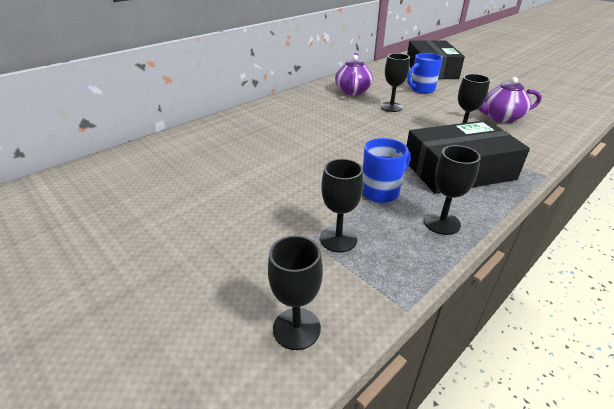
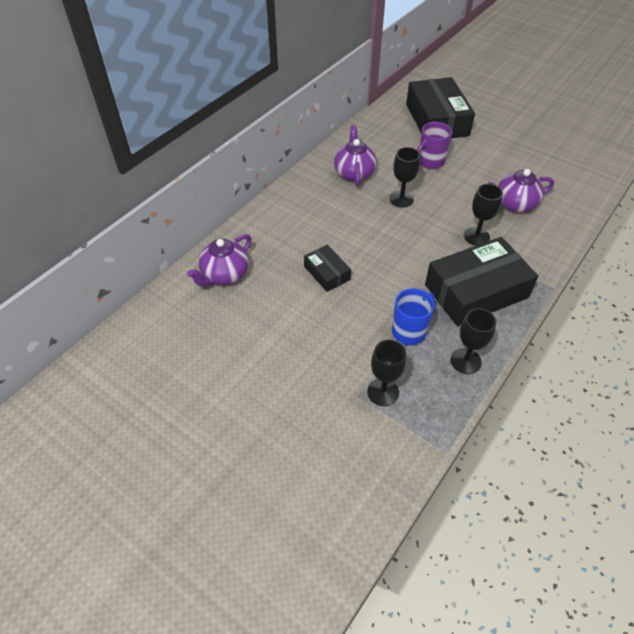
camera: 10 degrees left, 15 degrees up
black goblet [268,235,323,350] -> none
blue mug [407,53,443,94] -> purple mug [417,122,452,169]
none -> purple teapot [187,234,252,286]
none -> black box [304,245,351,292]

